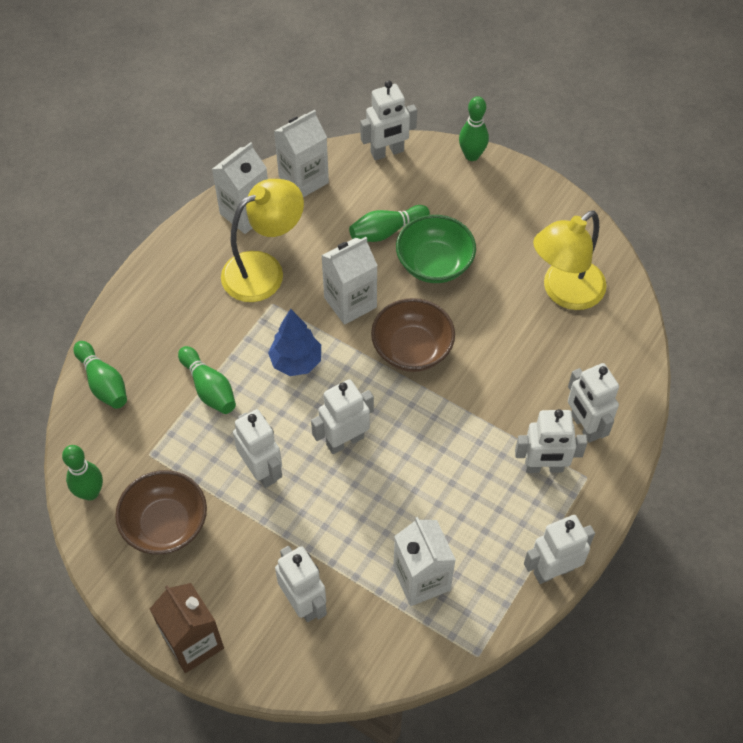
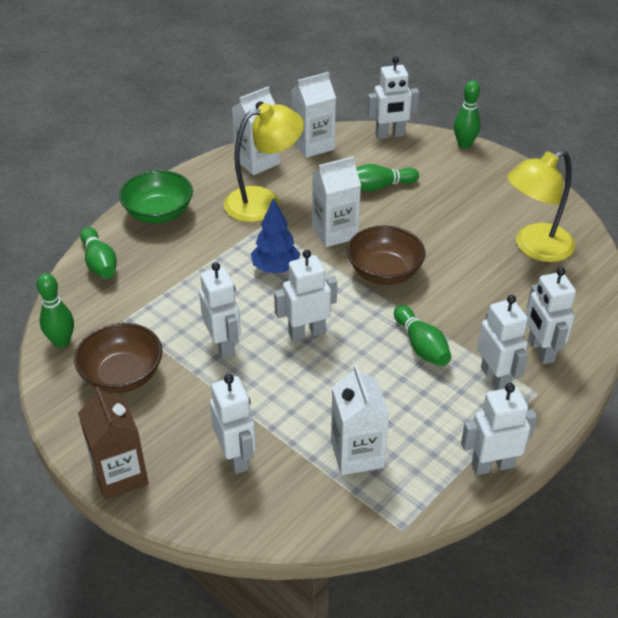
camera: 10 degrees right, 15 degrees down
green bowling pin [178,346,236,414] -> green bowling pin moved to [394,305,451,366]
green bowl [396,215,476,283] -> green bowl moved to [119,170,193,223]
white robot [515,409,588,473] -> white robot turned 120 degrees counterclockwise [477,295,528,390]

